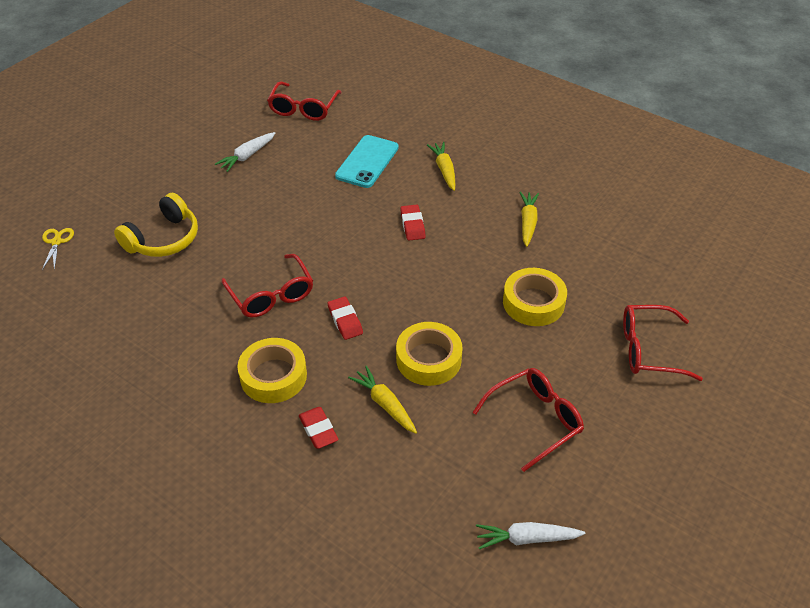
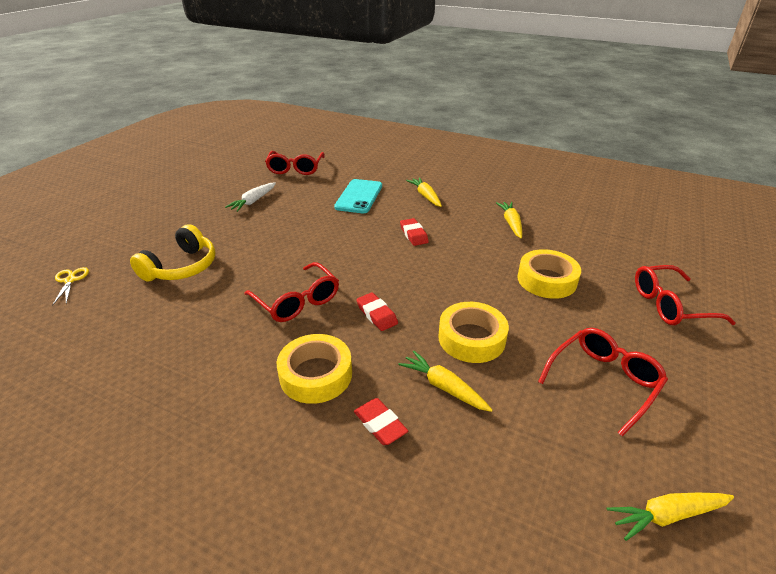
camera: 10 degrees left, 10 degrees down
white carrot [476,522,585,549] -> yellow carrot [607,493,734,541]

